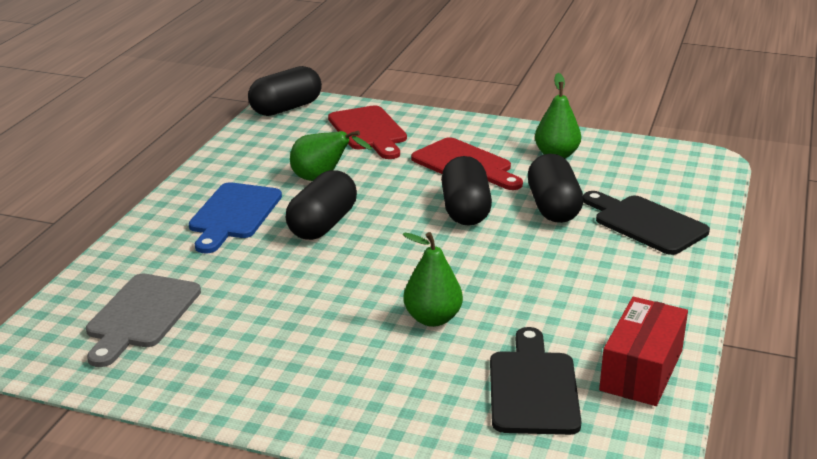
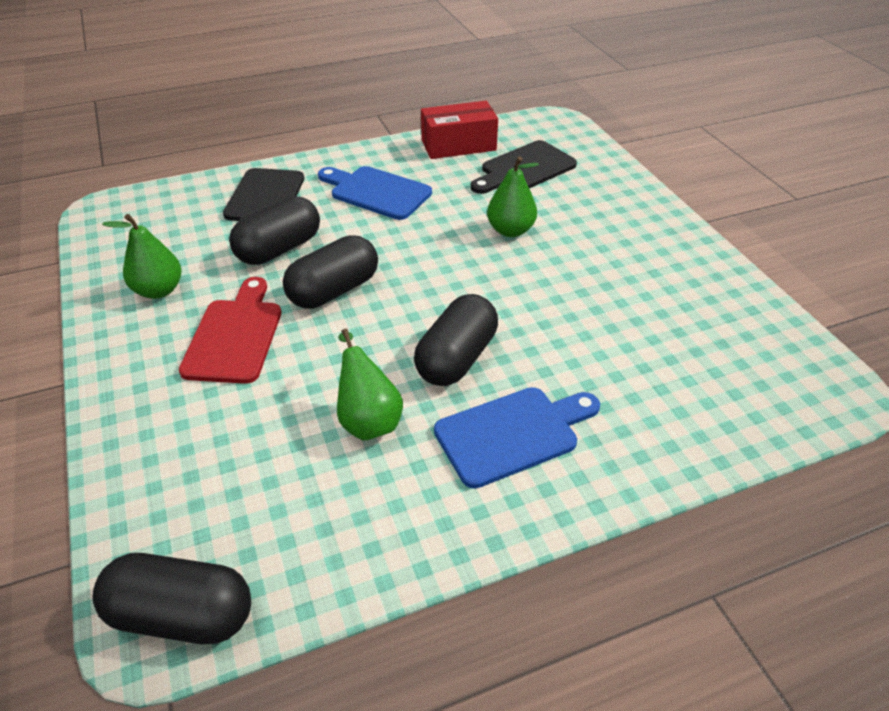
camera: 130 degrees left, 15 degrees up
grey cutting board [86,273,201,367] -> none
black capsule [286,170,357,240] -> black capsule turned 45 degrees counterclockwise [414,294,498,386]
red cutting board [328,105,407,159] -> none
none -> blue cutting board [318,166,432,220]

